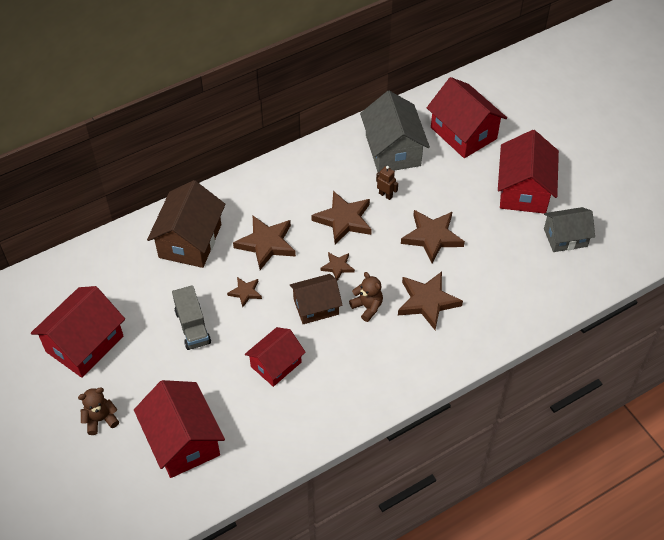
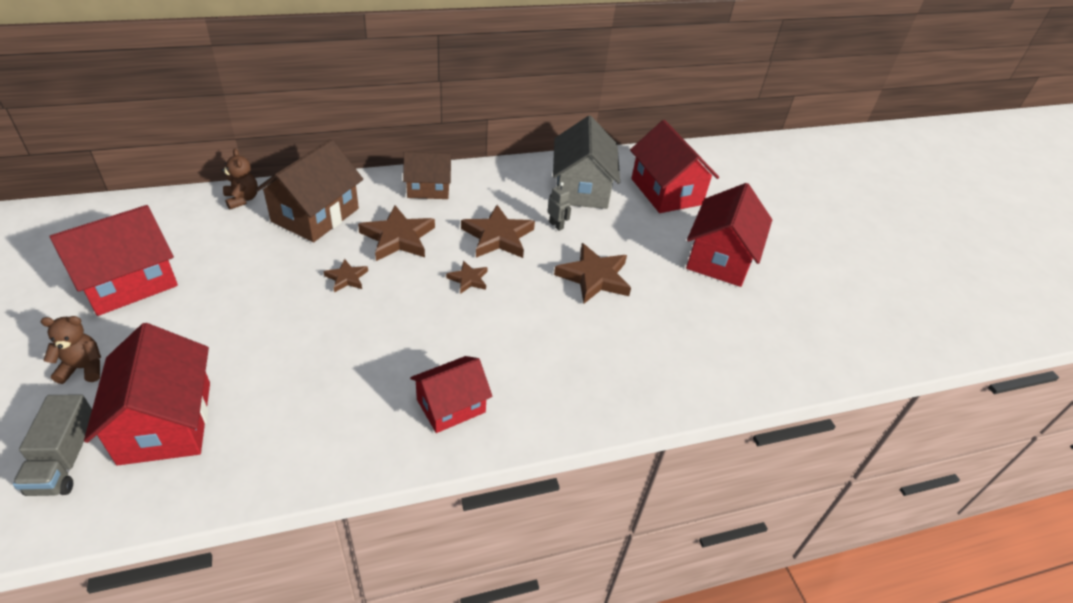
camera: 10 degrees right, 10 degrees down
grey truck [172,285,211,350] -> grey truck moved to [13,395,92,496]
red house [245,327,306,387] -> red house moved to [410,356,492,433]
brown house [290,274,343,324] -> brown house moved to [403,151,452,199]
brown teddy bear [349,272,383,322] -> brown teddy bear moved to [222,149,258,209]
brown robot [376,166,398,200] -> grey robot [547,182,571,231]
brown star [398,272,463,330] -> none
grey house [544,207,595,252] -> none

